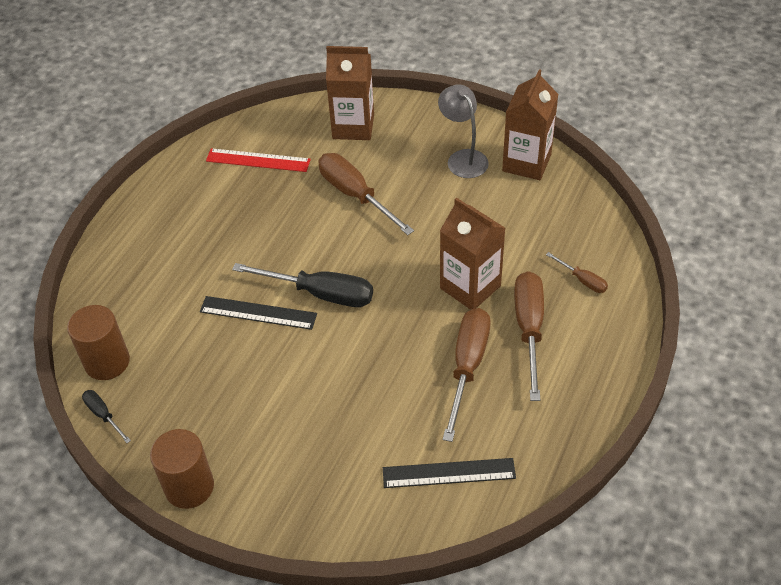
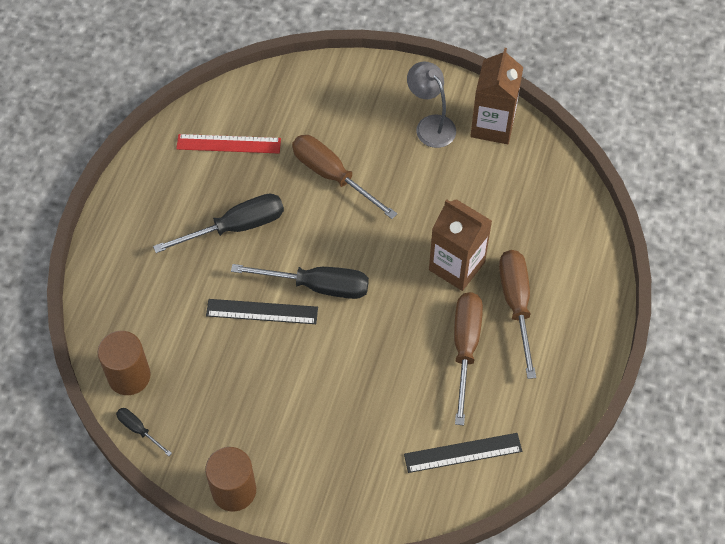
camera: 10 degrees left, 10 degrees up
brown carton [326,46,374,140] -> none
brown screwdriver [546,252,608,293] -> none
none -> black screwdriver [153,194,284,253]

